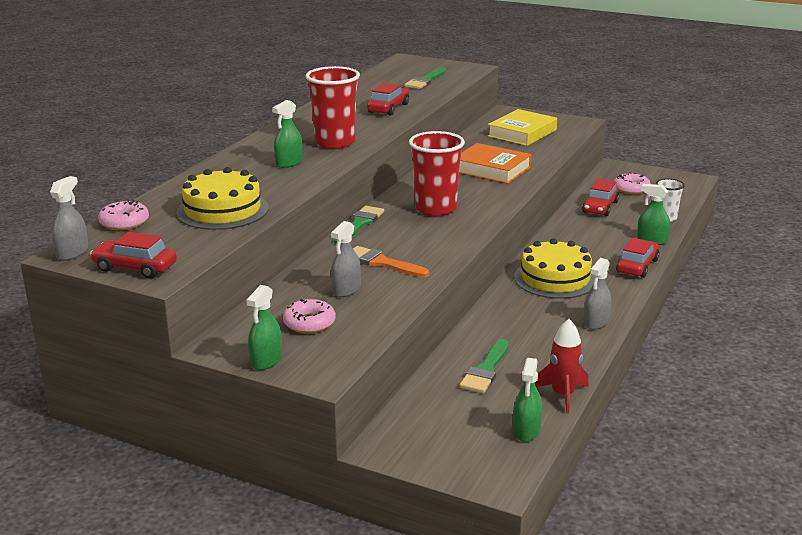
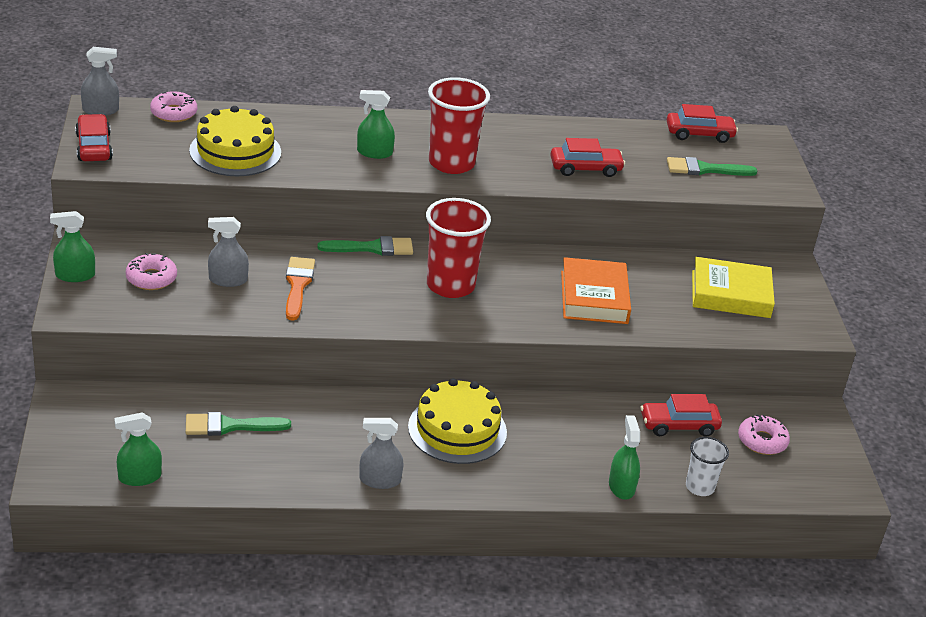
camera: 55 degrees right, 10 degrees up
red rocket [535,319,589,413] -> none
red car [616,238,660,278] -> red car moved to [667,104,738,143]

